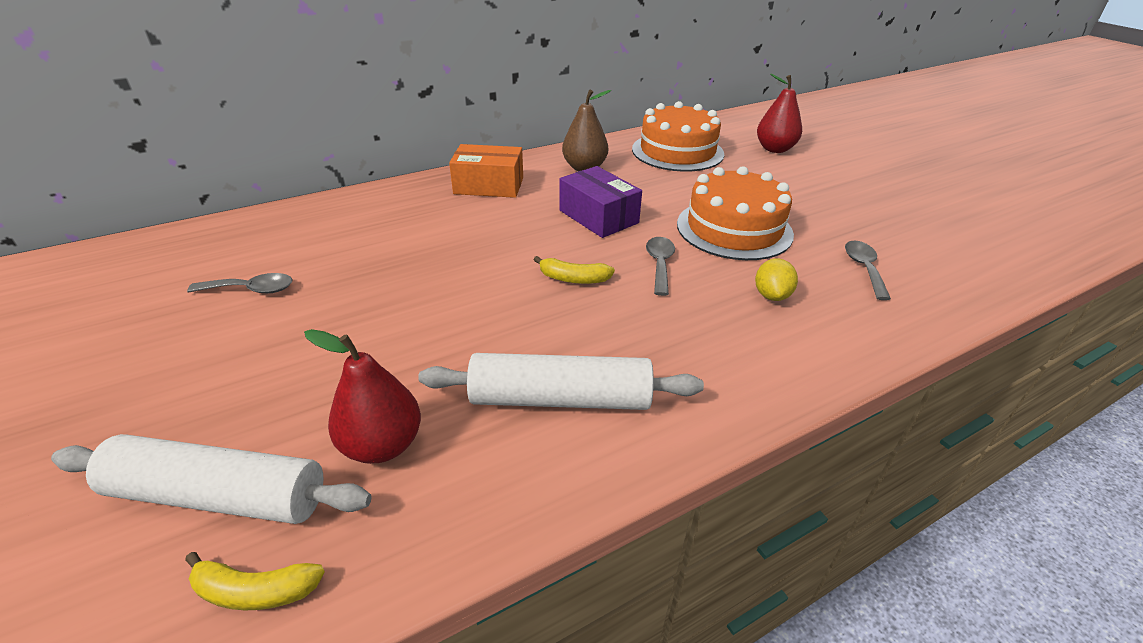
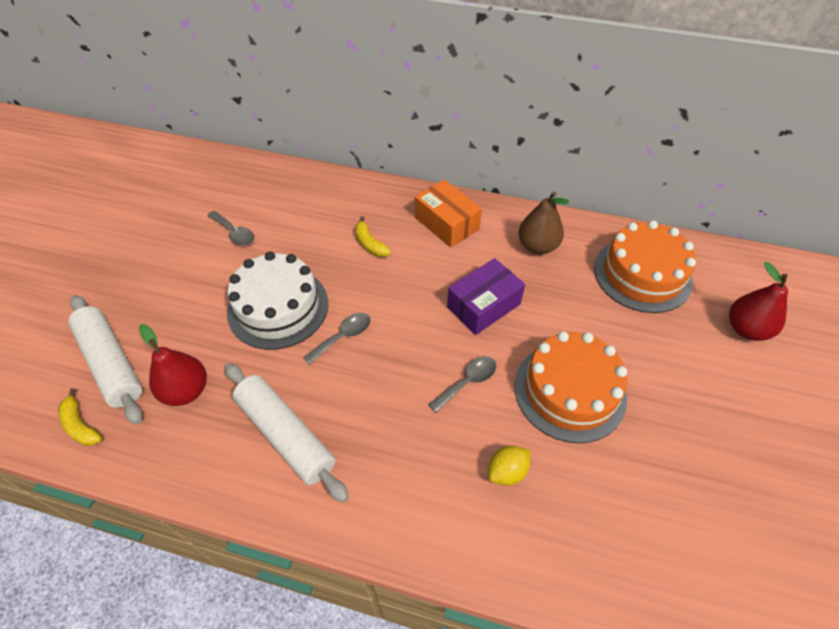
camera: 45 degrees right, 15 degrees up
yellow banana [534,256,615,284] -> yellow banana moved to [355,216,391,257]
purple box [559,166,642,238] -> purple box turned 45 degrees clockwise [447,258,525,335]
grey spoon [845,241,891,300] -> grey spoon moved to [303,313,371,365]
none -> white cake [227,252,328,350]

